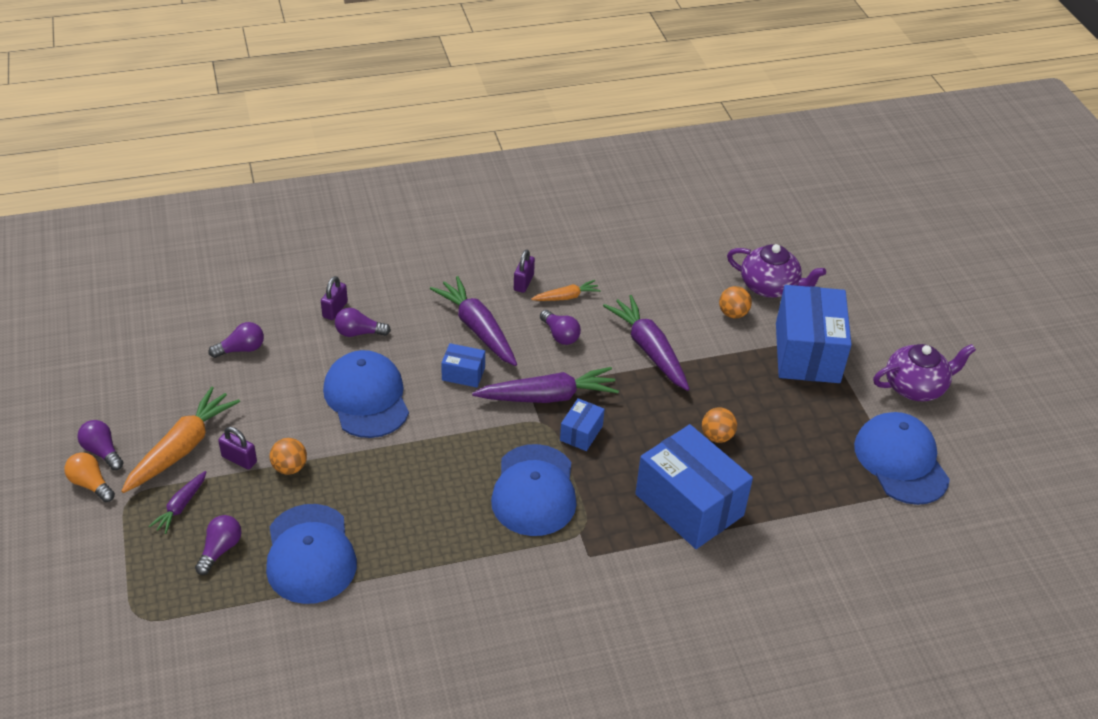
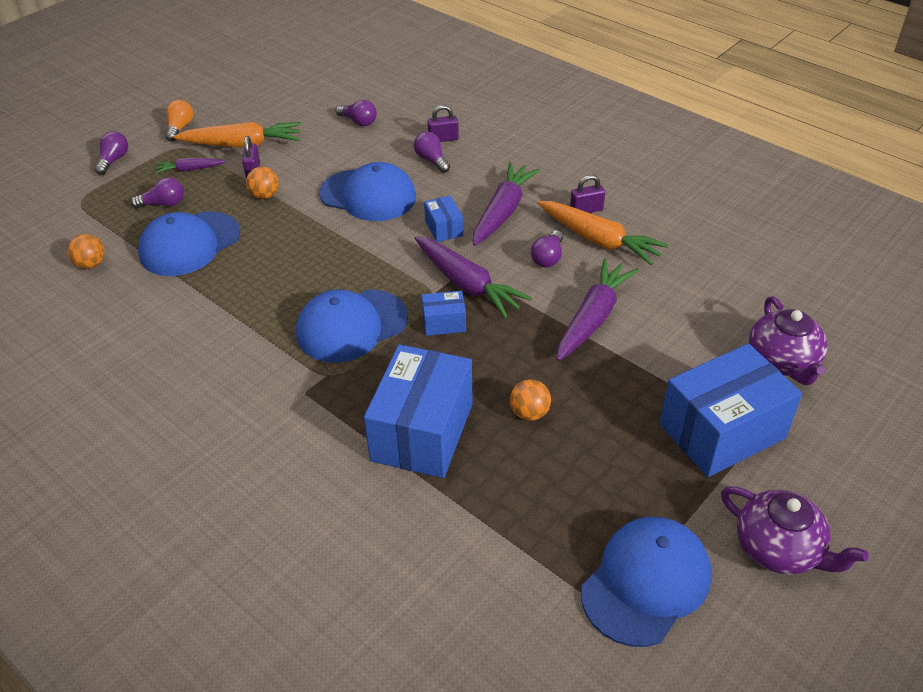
camera: 60 degrees right, 0 degrees up
purple light bulb [78,420,123,470] -> purple light bulb moved to [94,131,128,175]
blue cap [323,350,409,438] -> blue cap turned 75 degrees clockwise [319,162,416,221]
orange carrot [531,280,601,301] -> orange carrot [537,201,669,265], size x1.90
orange ball [719,286,752,318] -> orange ball moved to [67,234,105,269]

